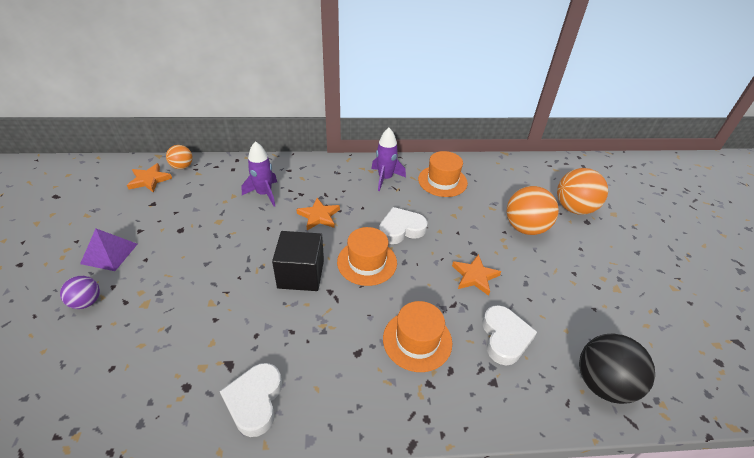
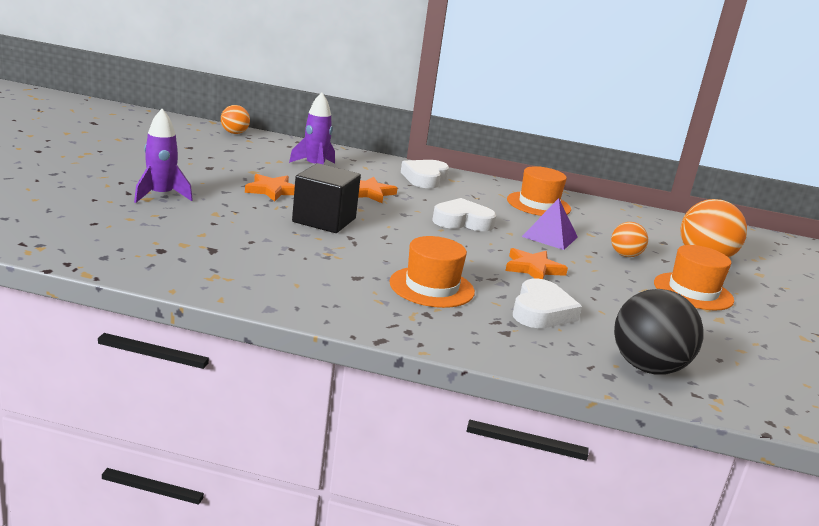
camera: 15 degrees right, 20 degrees down
purple ball [60,276,100,309] -> none
purple pyramid [80,229,137,271] -> purple pyramid moved to [522,198,578,250]
orange star [127,163,172,193] -> orange star moved to [245,174,295,201]
white heart [220,363,282,437] -> white heart moved to [401,160,449,188]
orange hat [337,227,397,286] -> orange hat moved to [654,245,734,311]
purple rocket [371,128,406,191] -> purple rocket moved to [134,109,193,203]
orange ball [507,186,559,235] -> orange ball [611,222,648,257], size x0.56

